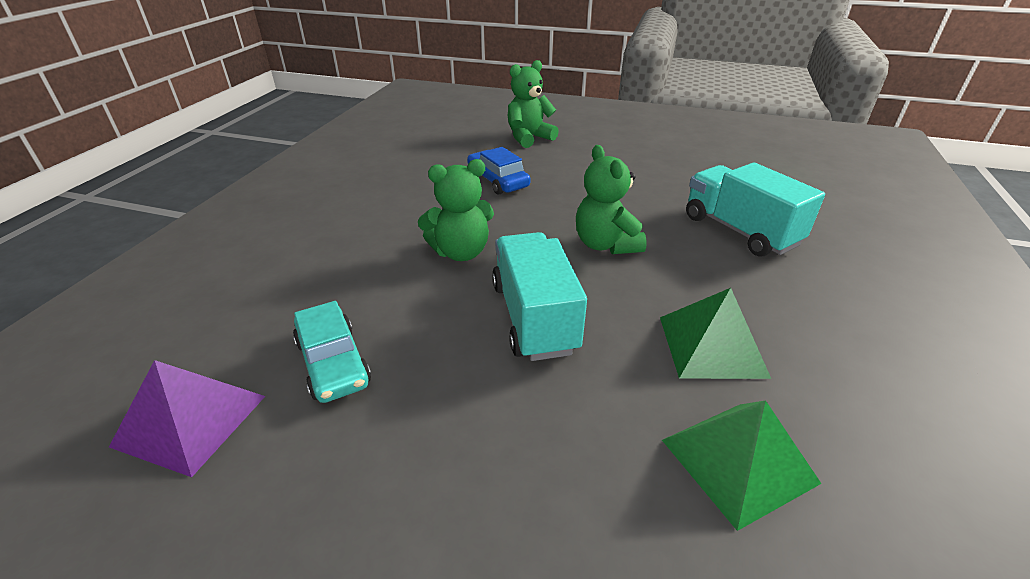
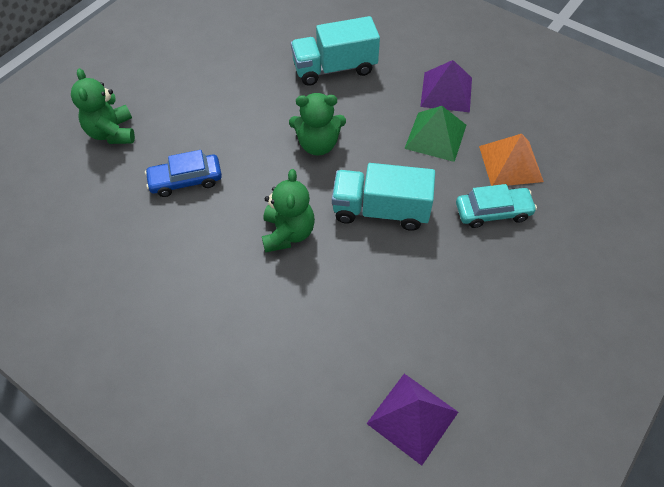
camera: 70 degrees left, 20 degrees up
turquoise car [293,301,371,403] -> turquoise car moved to [456,184,537,228]
green pyramid [662,400,821,531] -> orange pyramid [479,134,544,186]
none -> purple pyramid [420,60,472,112]

